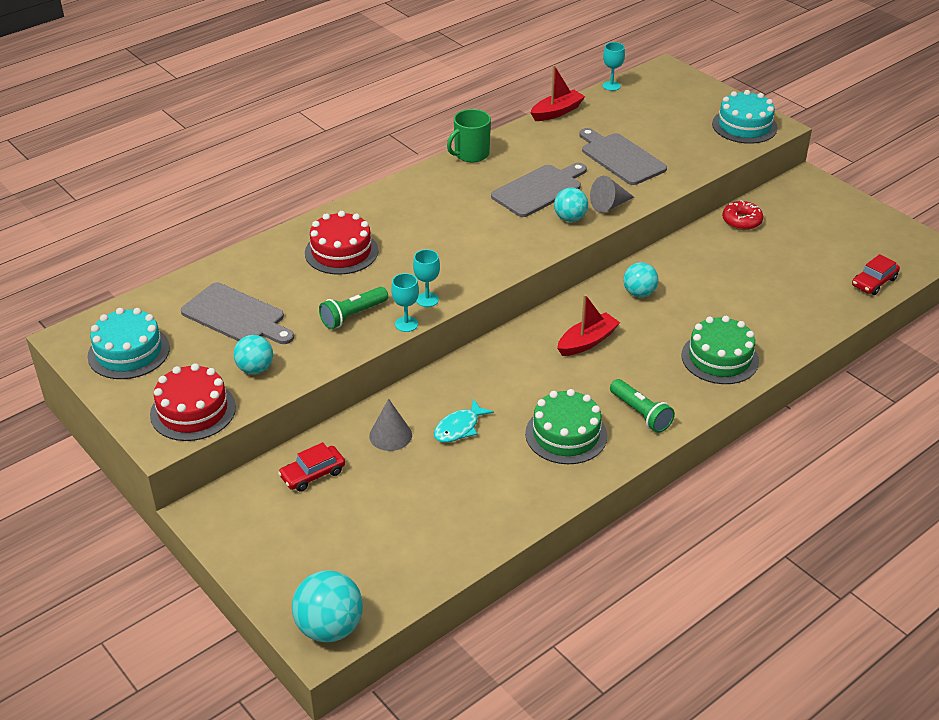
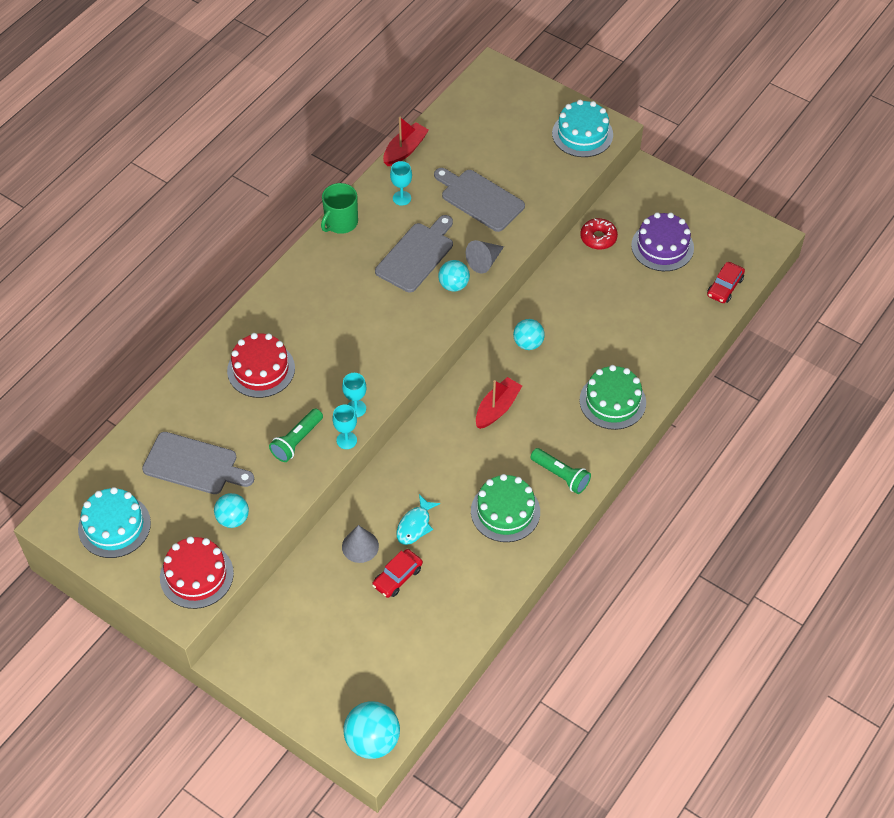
camera: 15 degrees left, 15 degrees up
red car [278,442,345,492] -> red car moved to [372,549,423,598]
turquoise goblet [602,42,625,91] -> turquoise goblet moved to [390,161,412,206]
none -> purple cake [631,212,694,271]

